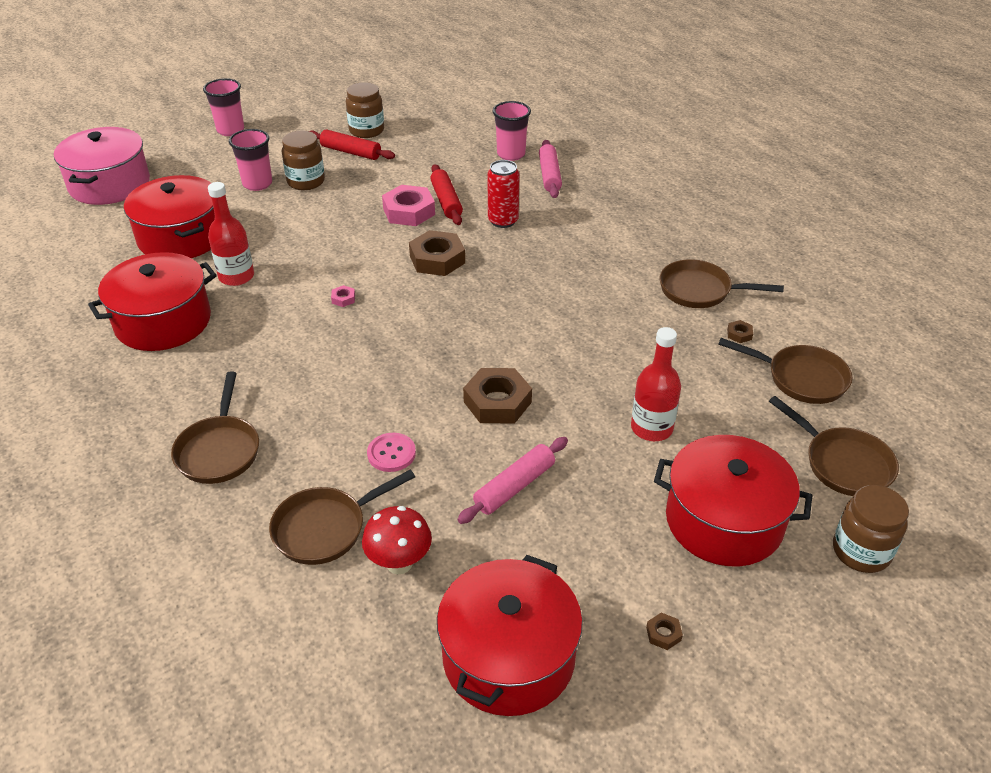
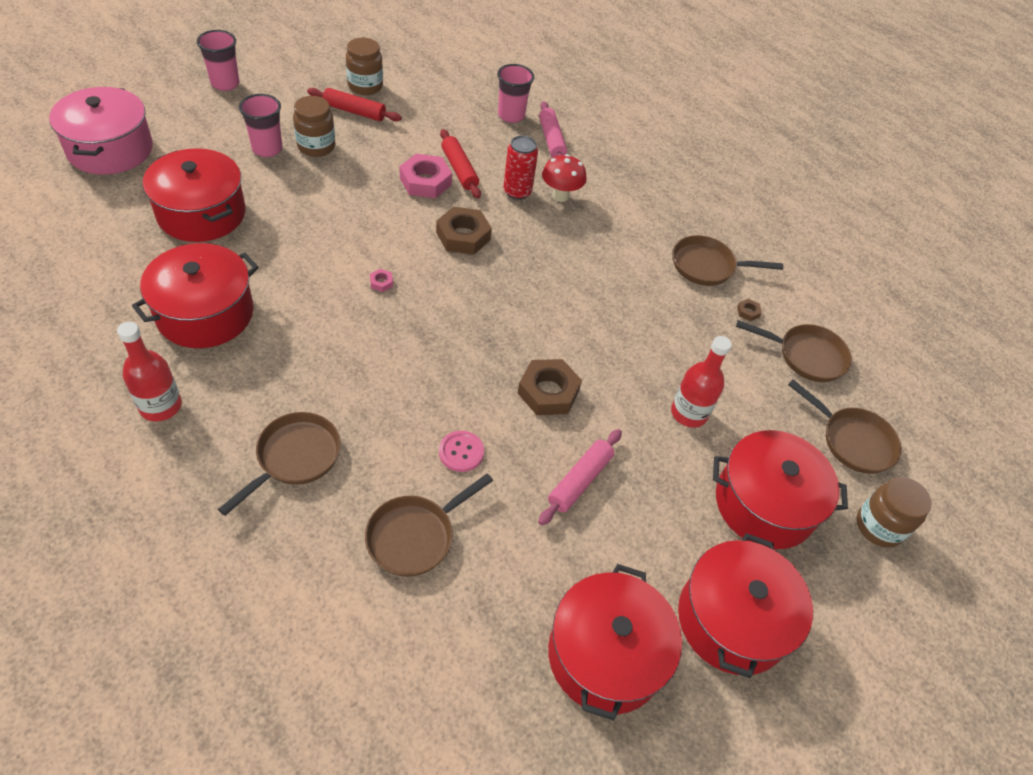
camera: 15 degrees left, 10 degrees up
brown pan [171,371,259,484] -> brown pan turned 135 degrees counterclockwise [218,412,341,516]
red bottle [208,182,254,286] -> red bottle moved to [117,322,182,421]
red mushroom [362,506,432,574] -> red mushroom moved to [542,154,587,202]
brown nut [646,613,683,650] -> red pot [678,533,813,678]

